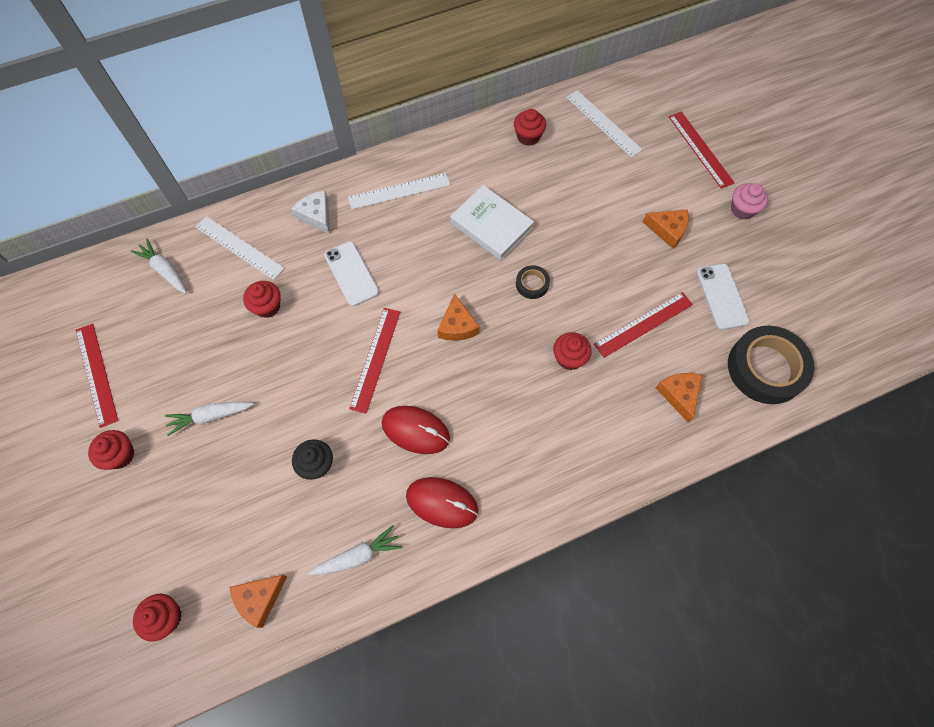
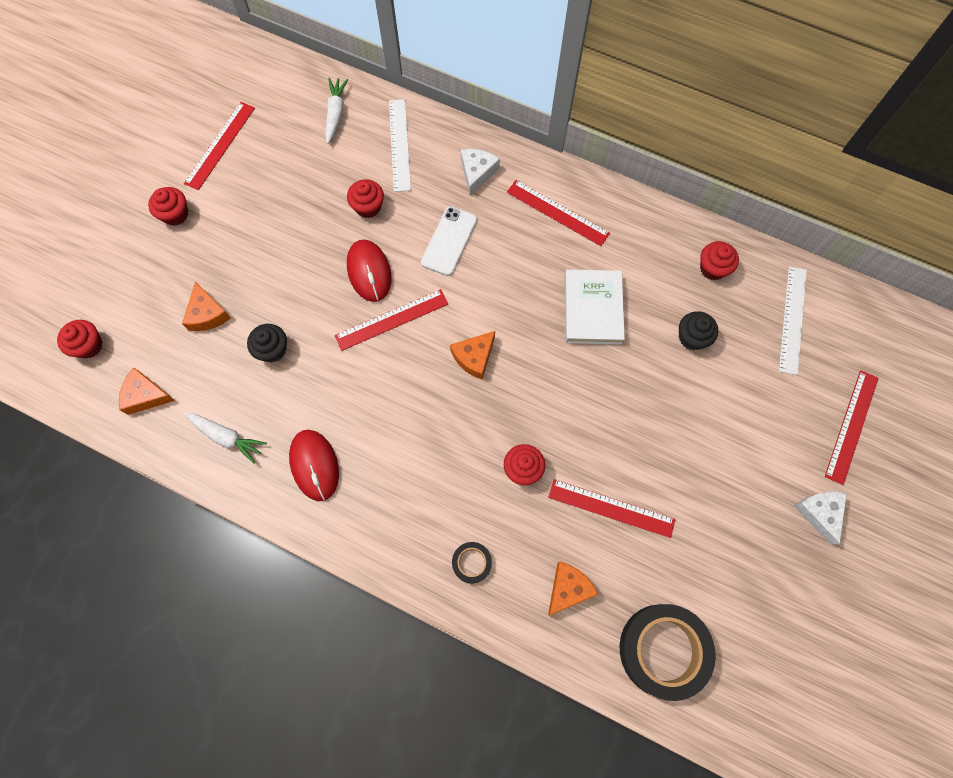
camera: 50 degrees right, 5 degrees up
white carrot [165,402,254,436] -> none
white ruler [348,173,450,209] -> red ruler [507,180,610,246]
red mouse [382,406,450,454] -> red mouse moved to [347,240,392,302]
black tape [516,265,550,299] -> black tape moved to [452,542,492,583]
orange cheese [643,209,689,249] -> orange cheese moved to [182,282,231,331]
white phone [697,264,750,330] -> none
pink cupcake [731,183,768,220] -> white cheese [794,492,847,545]
none -> black cupcake [679,311,718,350]

